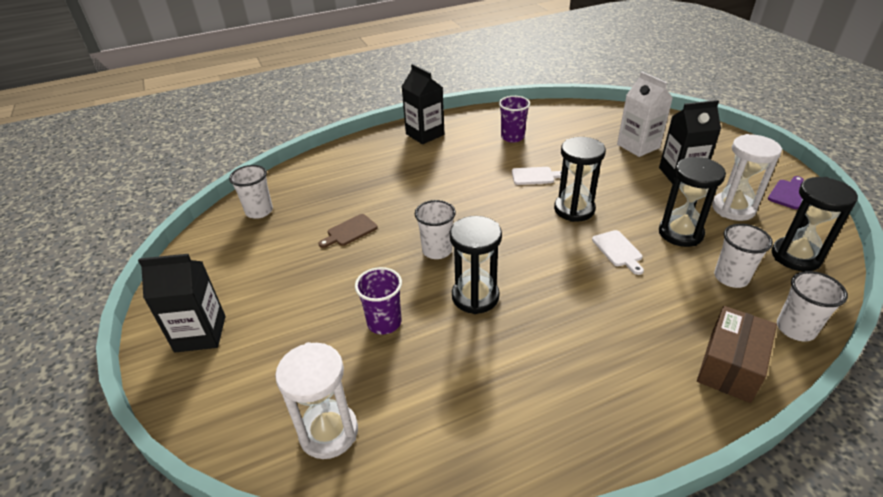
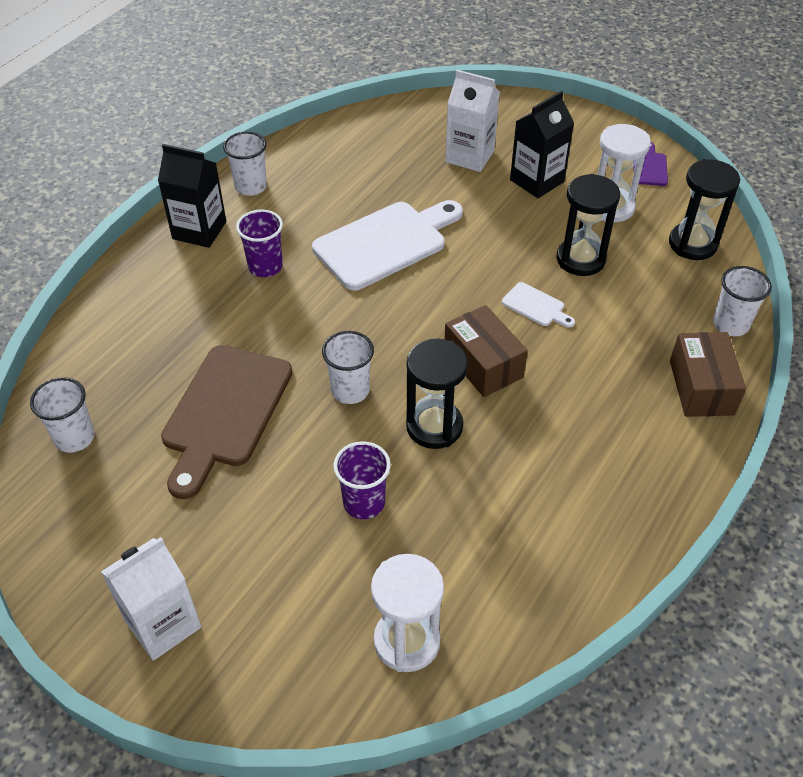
camera: 35 degrees left, 10 degrees up
black carton [138,254,226,352] -> white carton [101,537,201,661]
brown cutting board [318,214,378,248] -> brown cutting board [161,345,293,499], size x2.25
purple cup [499,96,530,143] -> purple cup moved to [236,209,283,277]
white cutting board [512,167,562,185] -> white cutting board [312,200,463,290], size x2.25
black hourglass [554,137,606,222] -> none
white cup [714,224,773,288] -> white cup moved to [223,132,267,196]
none -> brown box [445,305,528,397]

